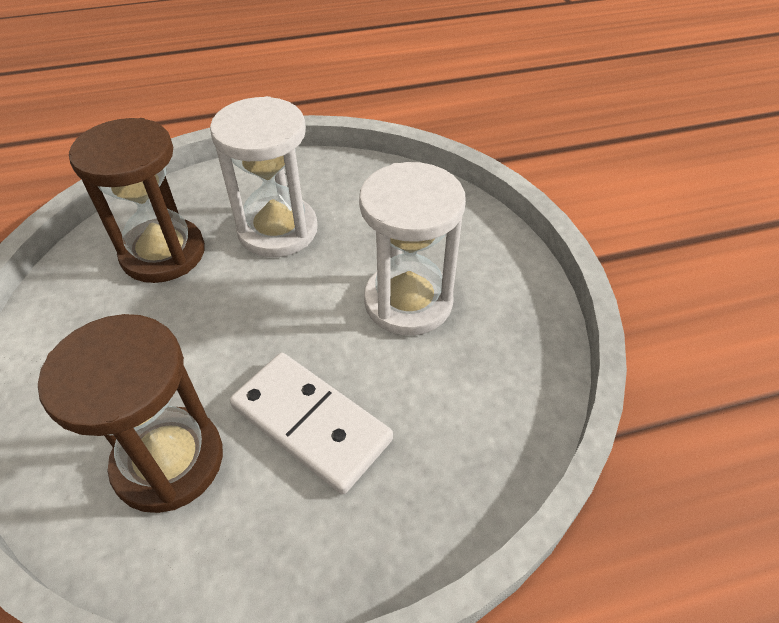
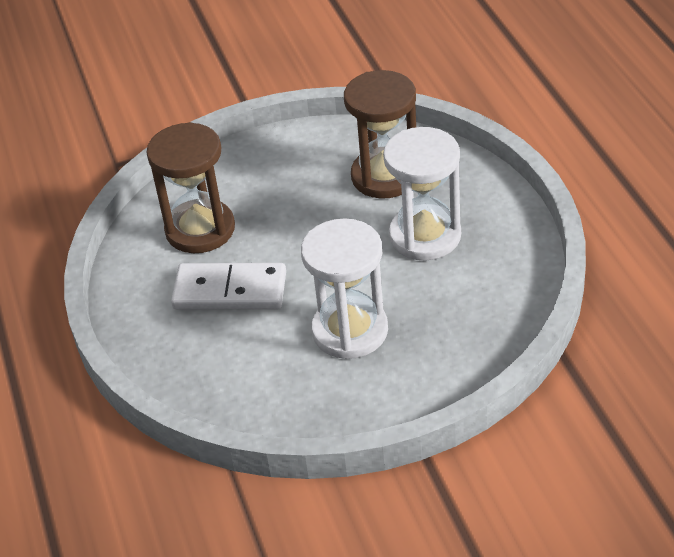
camera: 90 degrees right, 5 degrees down
white domino [230,353,393,494] -> white domino turned 60 degrees clockwise [171,263,286,309]

